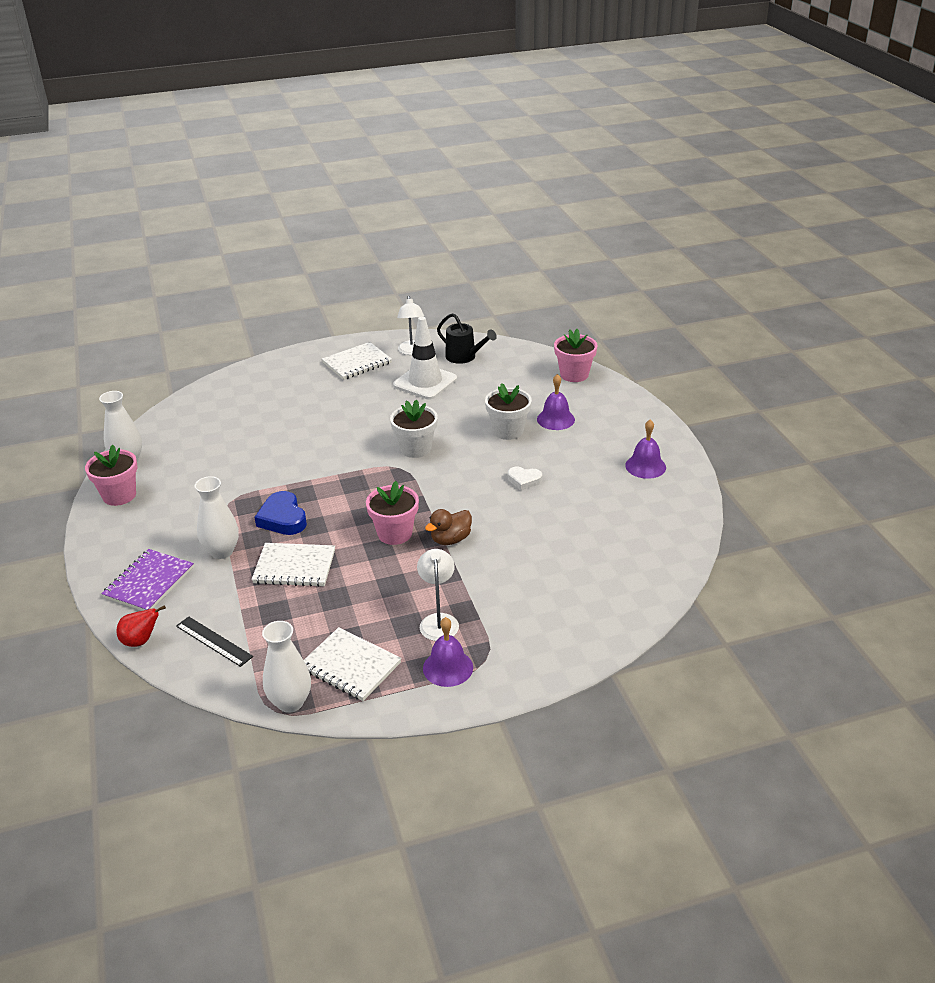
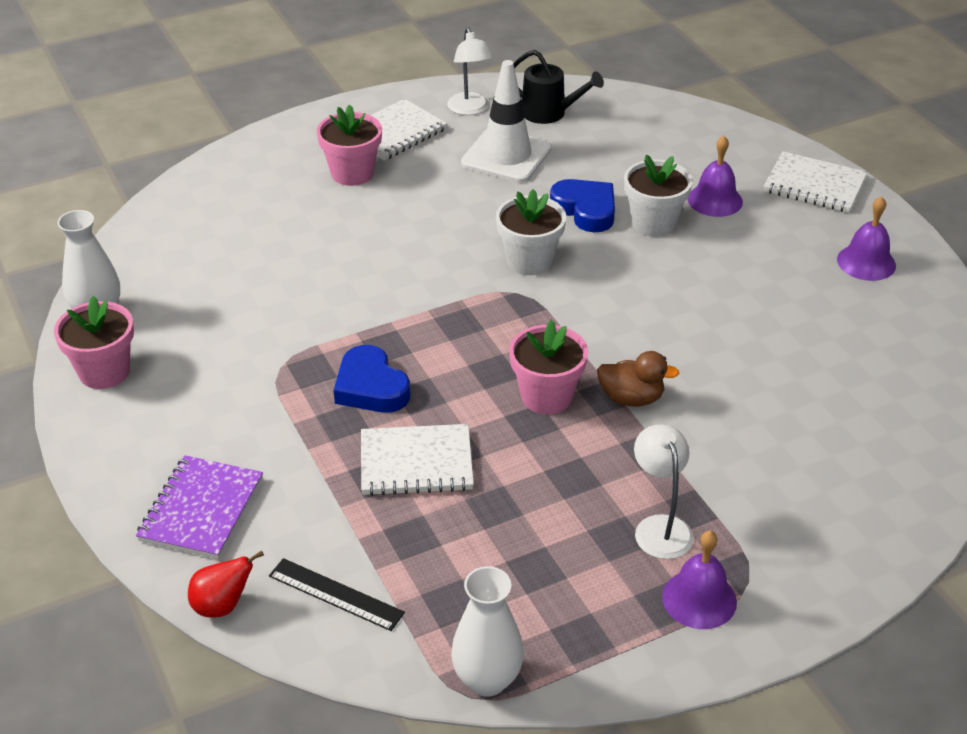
camera: 10 degrees left, 5 degrees up
white vase [195,476,239,559] -> none
white notebook [304,627,401,701] -> white notebook moved to [764,151,867,213]
brown duck [425,509,472,545] -> brown duck turned 120 degrees counterclockwise [597,351,679,407]
white heart [508,467,542,490] -> none
pink flower pot [554,329,598,382] -> pink flower pot moved to [316,104,382,186]
none -> blue heart [550,179,615,232]

